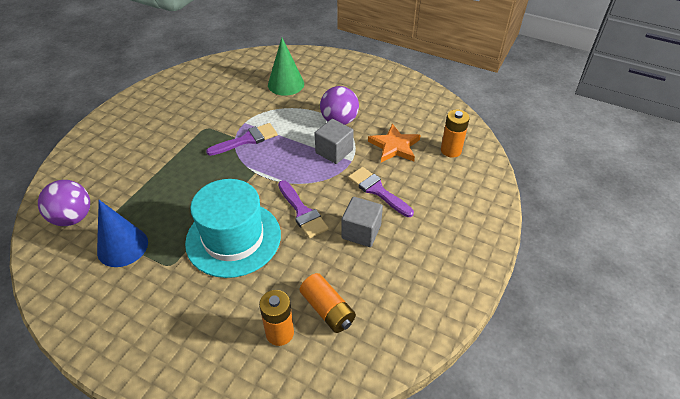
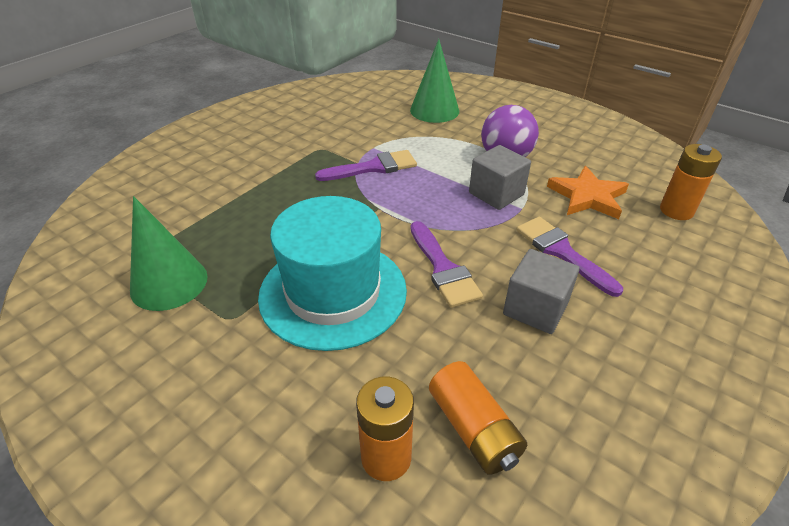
camera: 10 degrees right, 5 degrees down
purple ball [38,180,90,226] -> none
blue cone [97,200,148,267] -> green cone [130,196,208,311]

